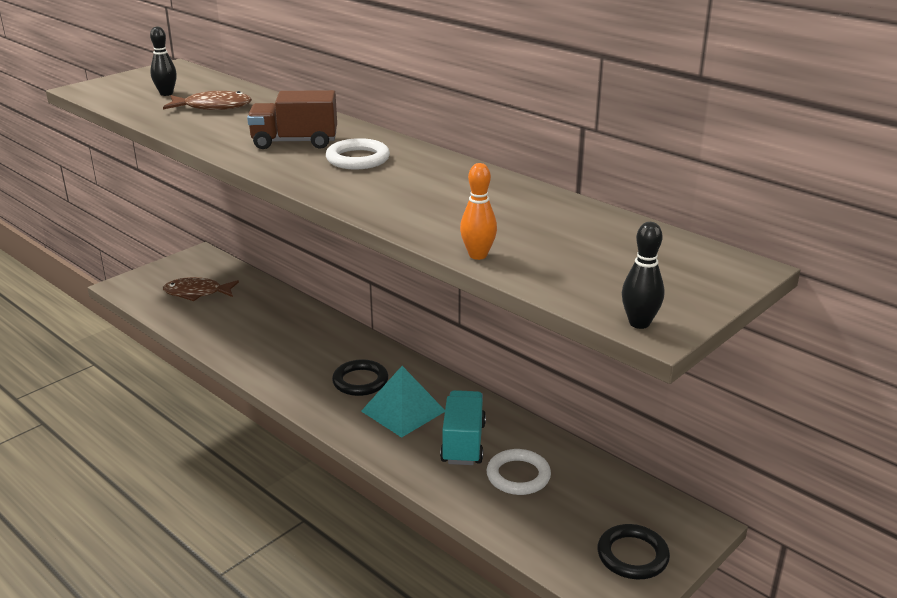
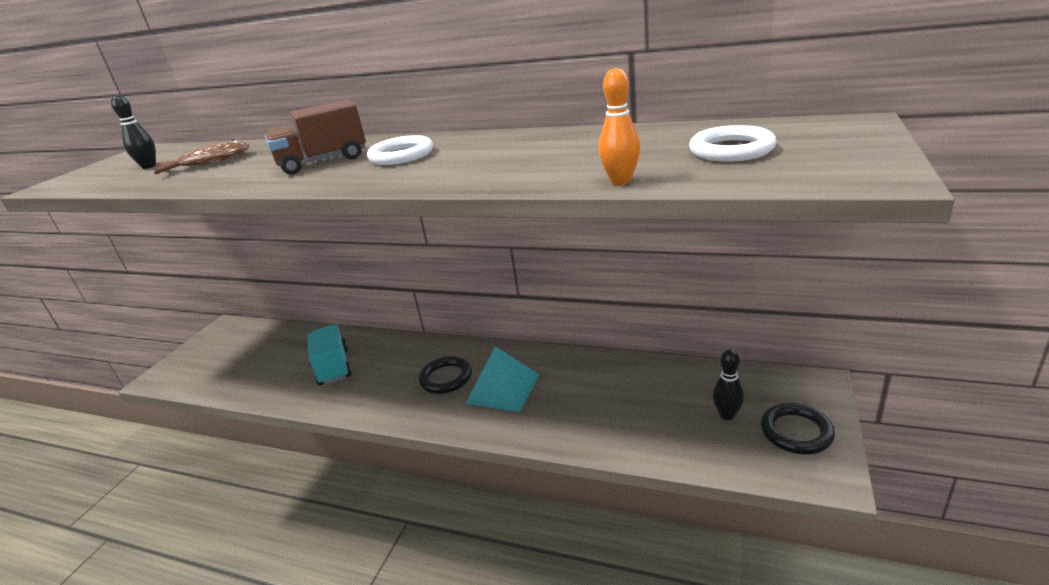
camera: 20 degrees left, 0 degrees up
brown fish [163,277,239,301] -> none
turquoise truck [440,390,486,465] -> turquoise truck moved to [307,325,352,385]
white ring [487,449,551,495] -> white ring moved to [689,125,776,162]
black bowling pin [622,222,664,329] -> black bowling pin moved to [712,349,744,420]

